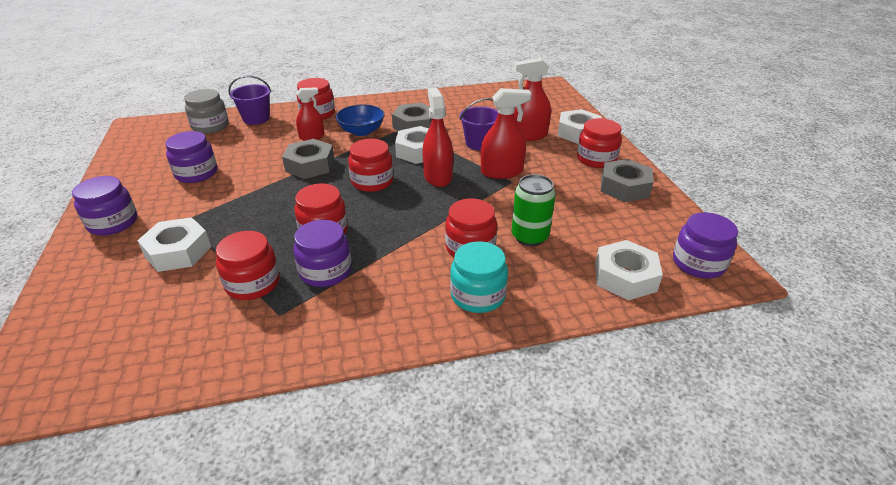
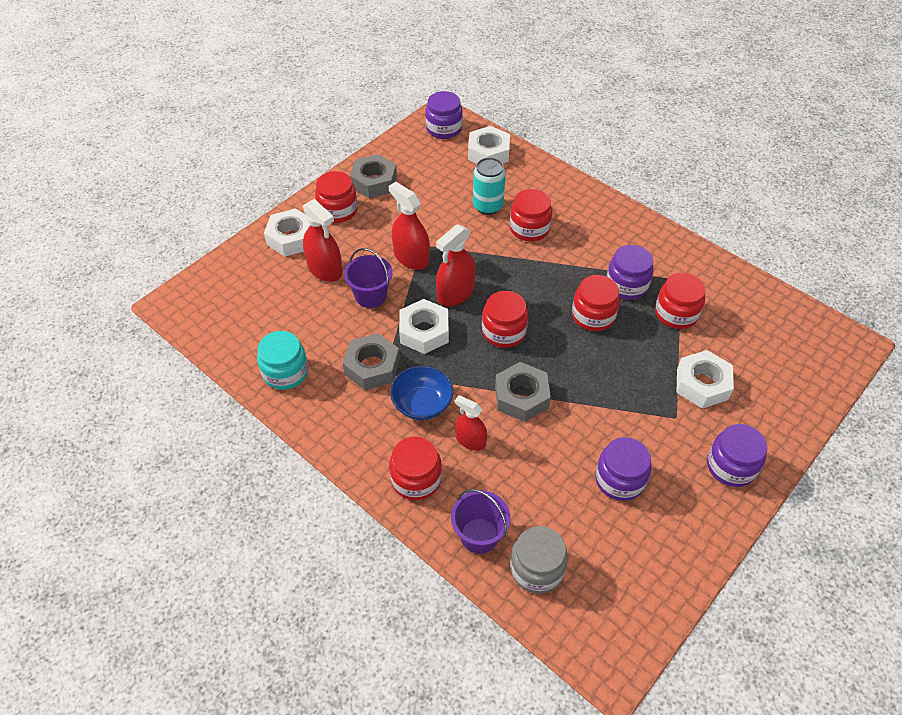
camera: 125 degrees left, 15 degrees up
turquoise jar [450,241,508,313] -> turquoise jar moved to [257,331,308,390]
green can [512,174,556,246] -> turquoise can [473,157,506,215]

